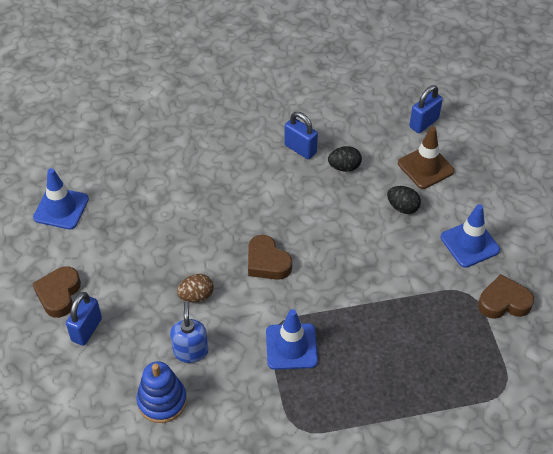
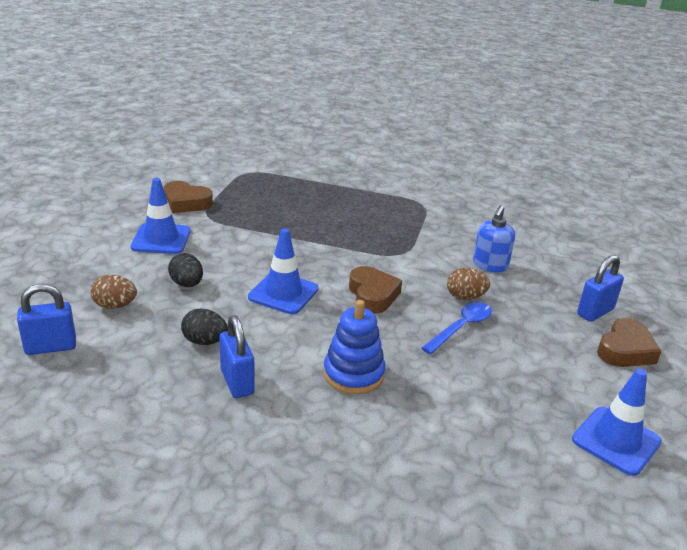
camera: 155 degrees left, 20 degrees down
blue stacking toy [136,361,187,423] -> blue stacking toy moved to [324,300,385,394]
blue traffic cone [266,309,318,370] -> blue traffic cone moved to [248,228,318,314]
brown traffic cone [398,127,454,189] -> brown egg [91,275,137,309]
none -> blue spoon [422,302,492,354]

